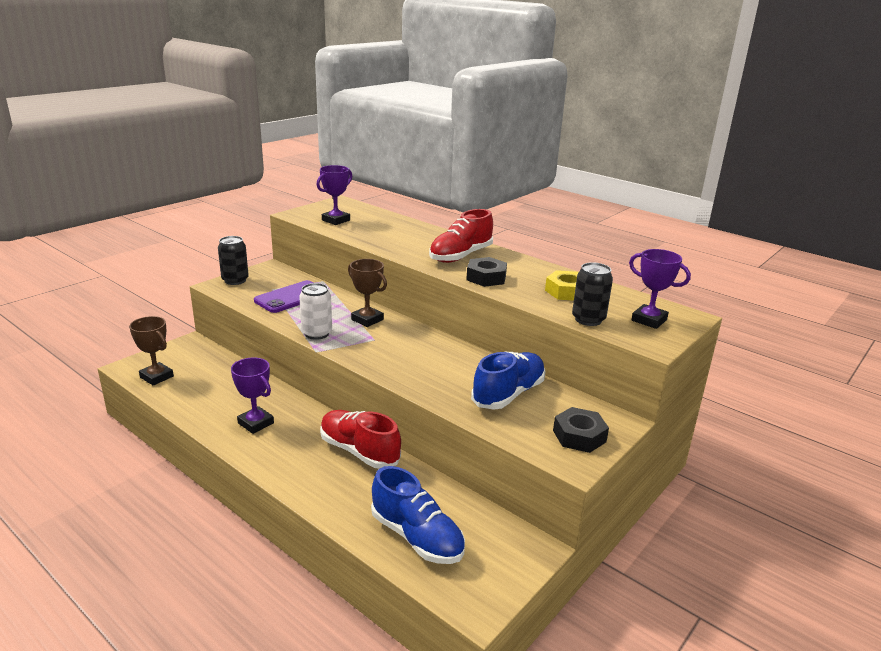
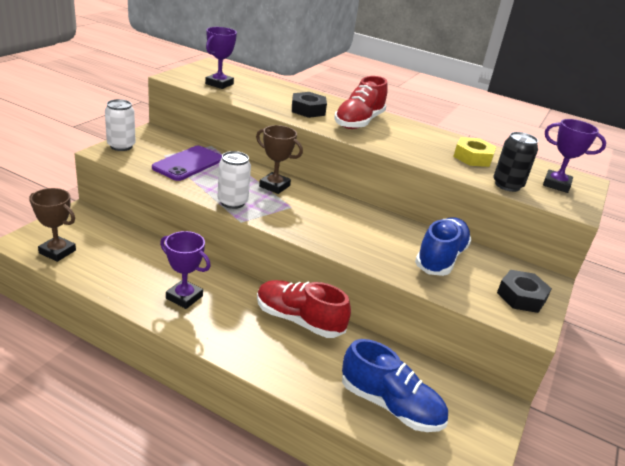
camera: 15 degrees left, 5 degrees up
black can [218,236,249,285] -> white can [105,99,136,151]
black nut [466,257,507,287] -> black nut moved to [292,92,327,118]

